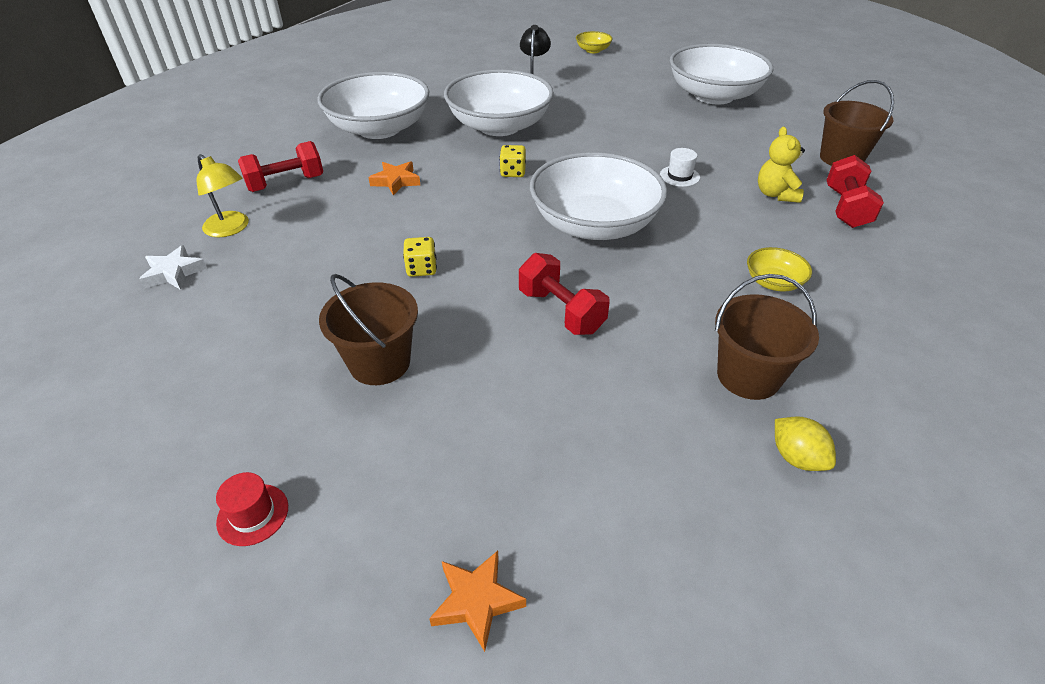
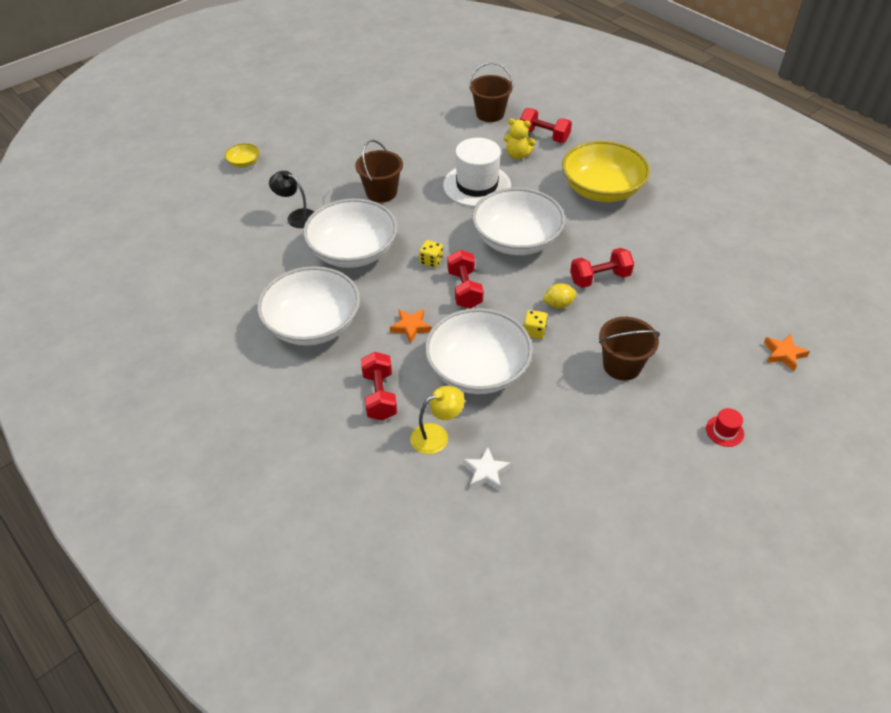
camera: 70 degrees left, 5 degrees up
white hat [660,148,700,187] -> white hat [443,138,511,207], size x2.39
white bowl [670,44,773,104] -> white bowl moved to [425,308,533,394]
brown bucket [715,274,819,400] -> brown bucket moved to [355,140,403,203]
yellow bowl [747,247,812,292] -> yellow bowl [562,141,650,202], size x2.37
yellow lemon [775,416,836,471] -> yellow lemon moved to [542,283,577,308]
none -> red dumbbell [447,250,484,309]

